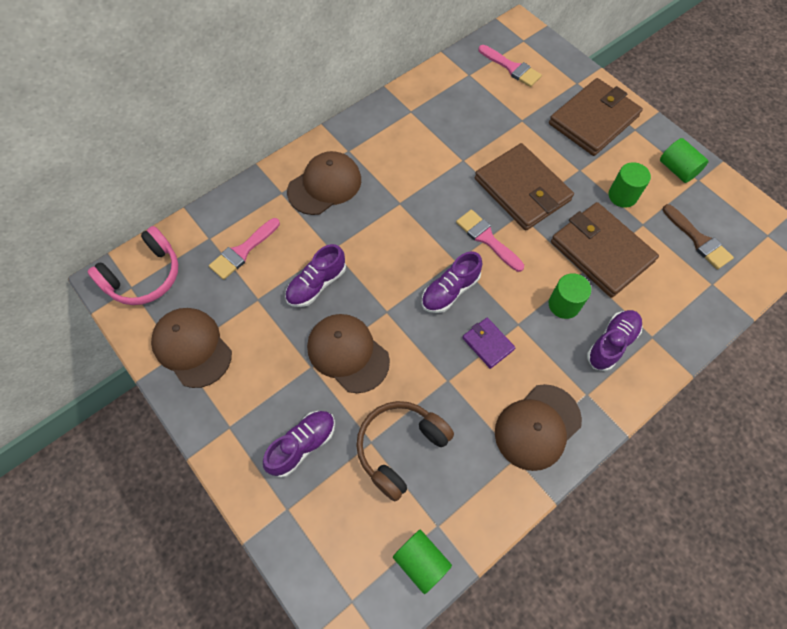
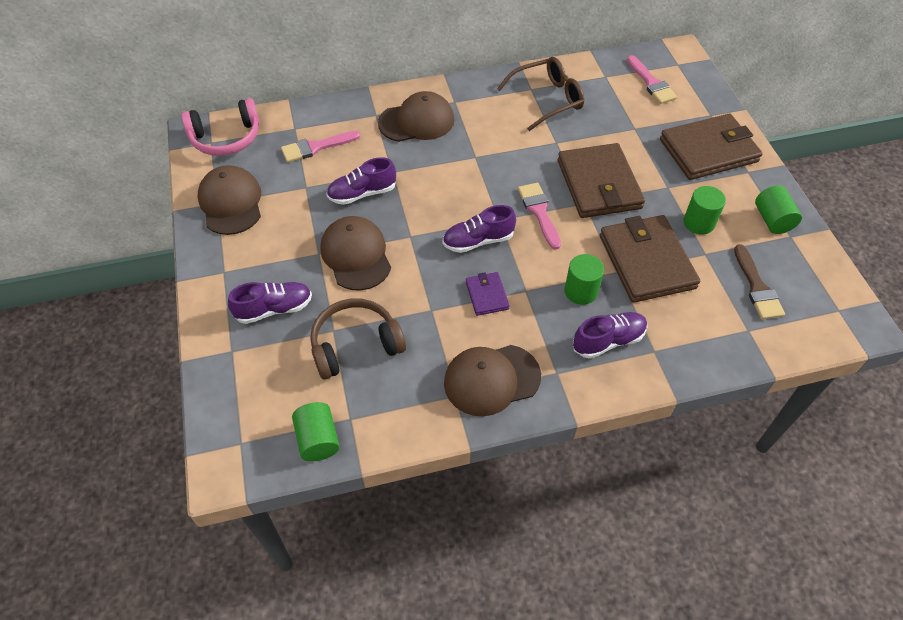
camera: 25 degrees right, 10 degrees down
none -> brown glasses [497,57,584,131]

